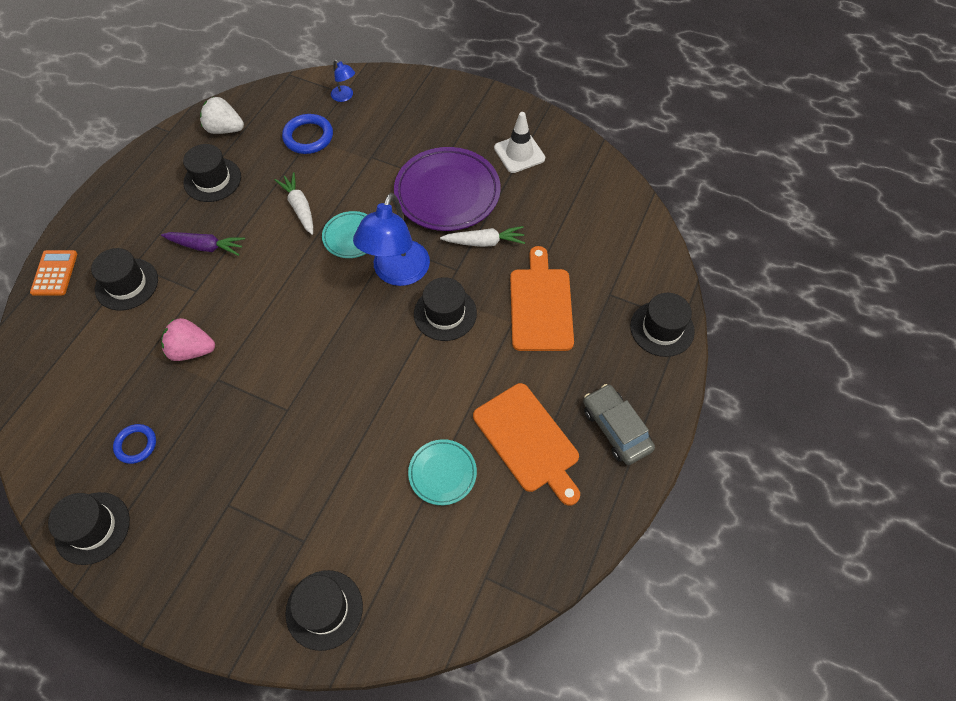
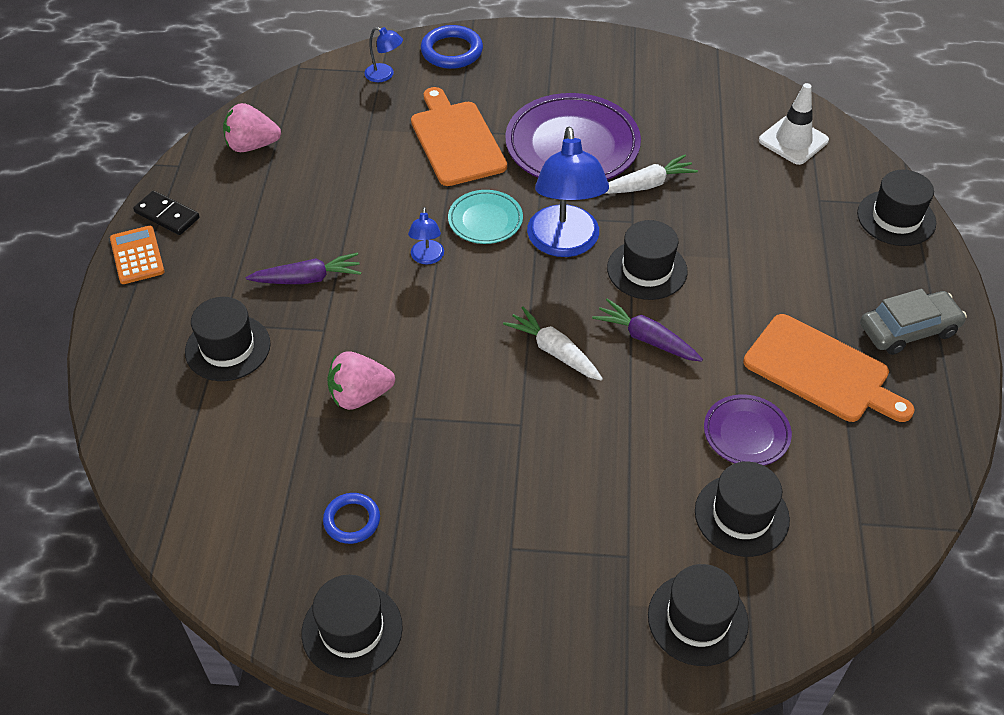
camera: 20 degrees left, 10 degrees down
orange calculator [30,250,77,296] -> orange calculator moved to [110,226,165,284]
black hat [183,144,241,202] -> black hat moved to [695,462,790,557]
white strawberry [200,97,244,134] -> pink strawberry [223,103,281,152]
white carrot [275,172,313,235] -> white carrot moved to [503,307,603,381]
blue ring [282,114,333,154] -> blue ring moved to [421,25,483,69]
turquoise plate [408,439,477,505] -> purple plate [704,394,792,466]
white traffic cone [494,112,545,173] -> white traffic cone moved to [759,83,829,165]
orange cutting board [510,246,574,351] -> orange cutting board moved to [411,87,507,186]
grey car [583,384,655,465] -> grey car turned 120 degrees clockwise [860,289,967,355]
none -> black domino [133,191,200,235]
none -> blue lamp [408,207,444,264]
none -> purple carrot [592,298,703,362]

